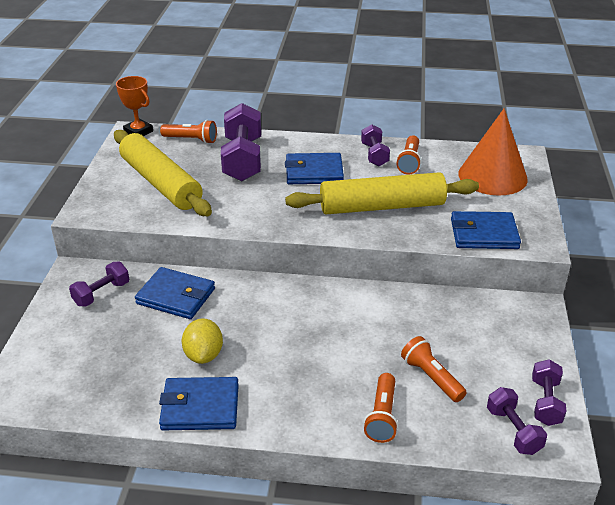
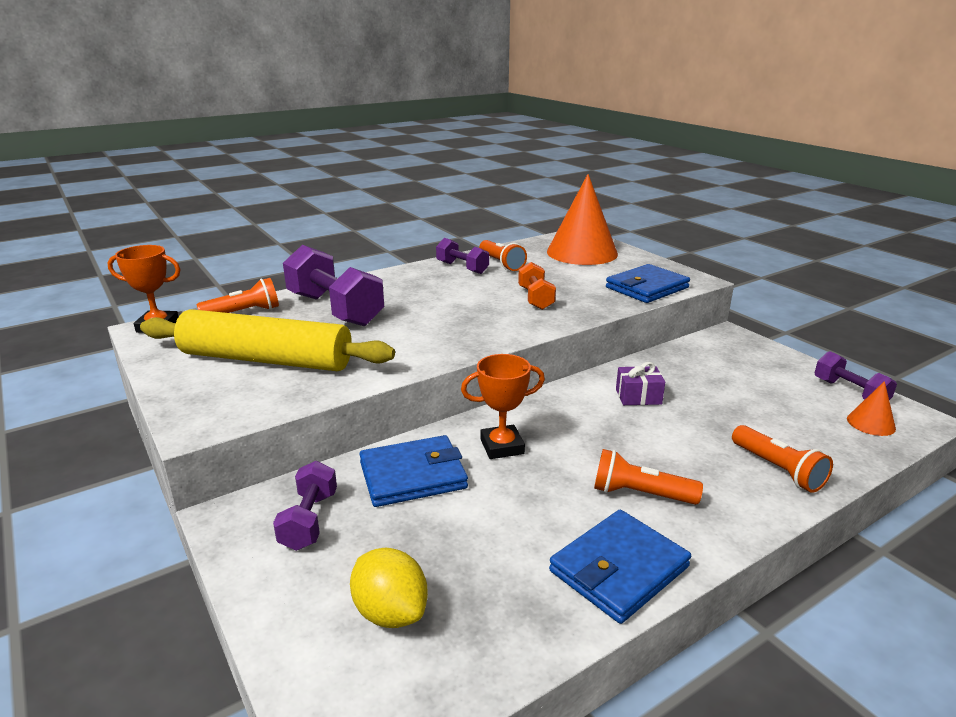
camera: 40 degrees left, 10 degrees down
yellow lemon [182,318,223,364] -> yellow lemon moved to [350,547,428,628]
blue wallet [285,153,344,184] -> none
yellow rolling pin [285,172,479,214] -> orange dumbbell [518,262,556,310]
orange flashlight [401,336,467,402] -> orange flashlight moved to [594,449,703,505]
purple dumbbell [487,387,547,455] -> orange cone [847,381,896,436]
none -> orange trophy [461,354,545,459]
none -> purple gift [616,362,665,405]

